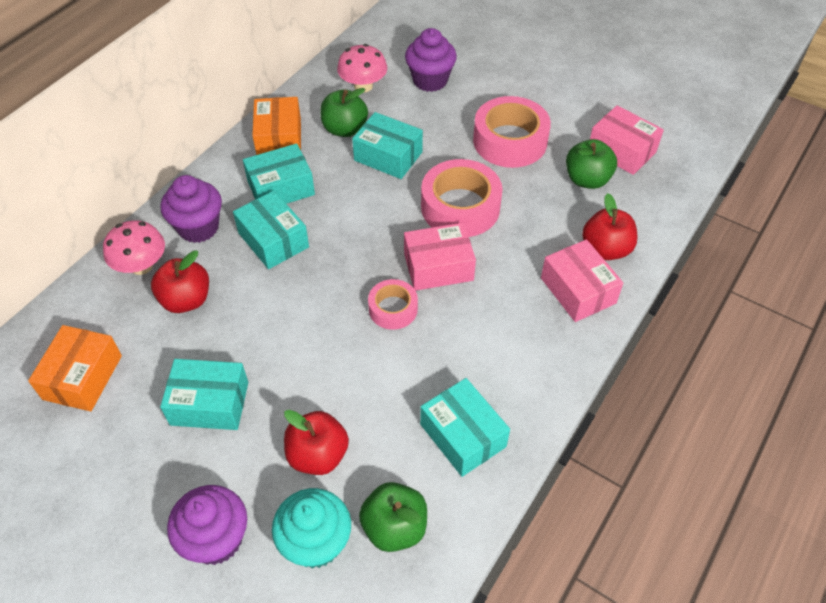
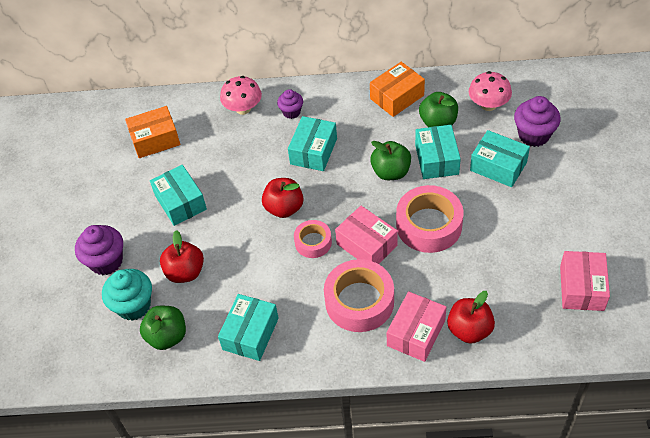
camera: 60 degrees right, 0 degrees up
red apple [151,250,209,313] -> red apple moved to [262,178,304,218]
purple cupcake [161,175,222,243] -> purple cupcake [277,89,303,119], size x0.61
turquoise box [243,143,315,204] -> turquoise box moved to [470,130,530,187]
pink tape [473,96,551,168] -> pink tape moved to [324,259,394,332]
green apple [566,139,617,189] -> green apple moved to [370,141,411,180]

